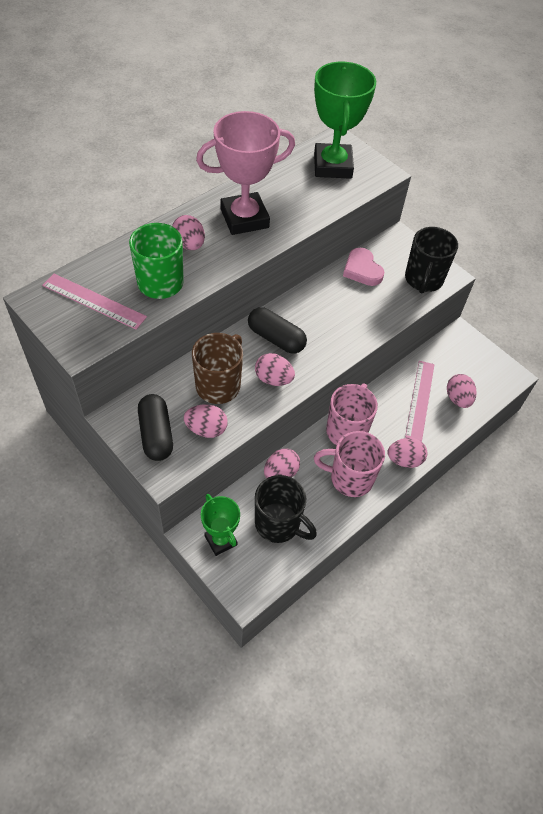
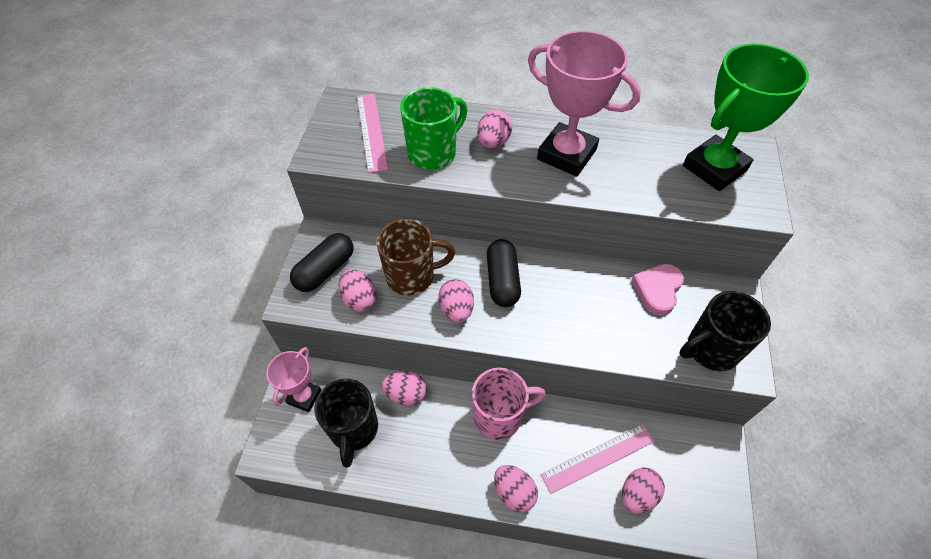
camera: 55 degrees right, 0 degrees up
green trophy [201,494,240,556] -> pink trophy [266,347,321,412]
pink mug [314,431,385,497] -> none

